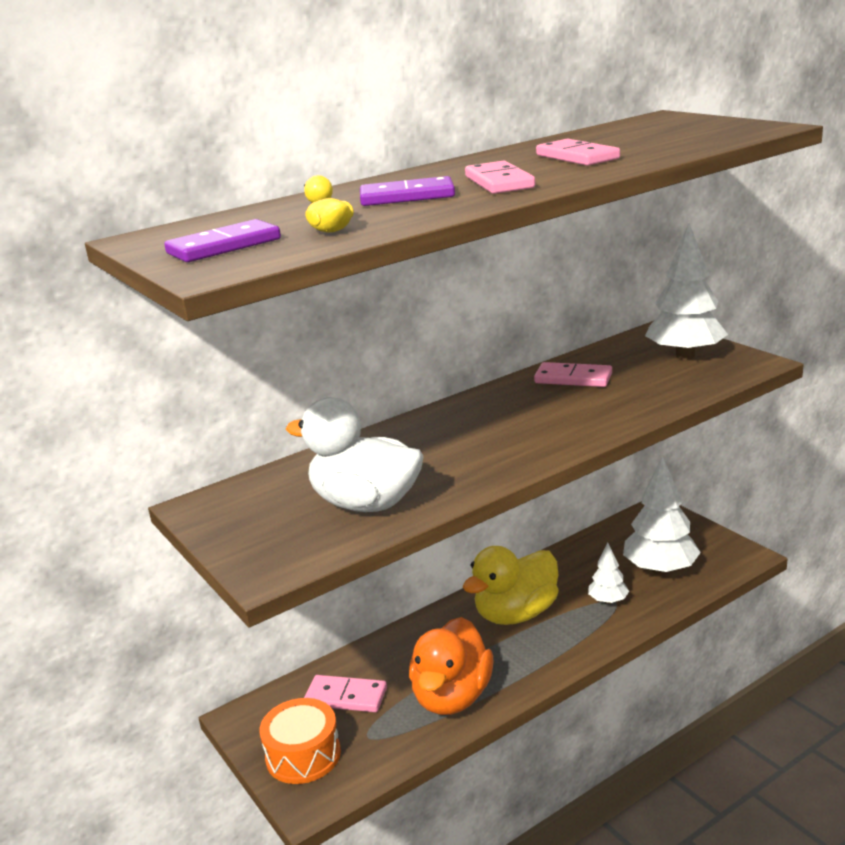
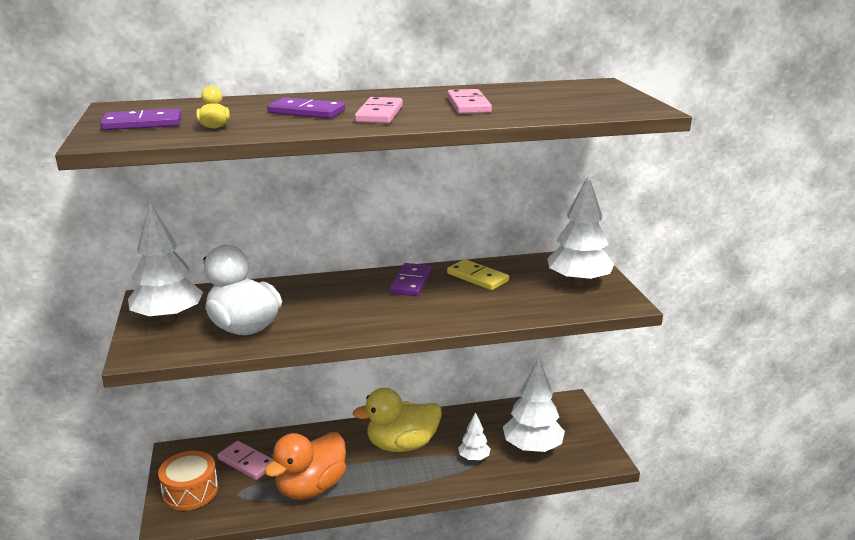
camera: 20 degrees right, 0 degrees up
pink domino [534,362,612,387] -> yellow domino [447,259,509,290]
none -> white tree [128,203,203,323]
none -> purple domino [390,263,431,296]

